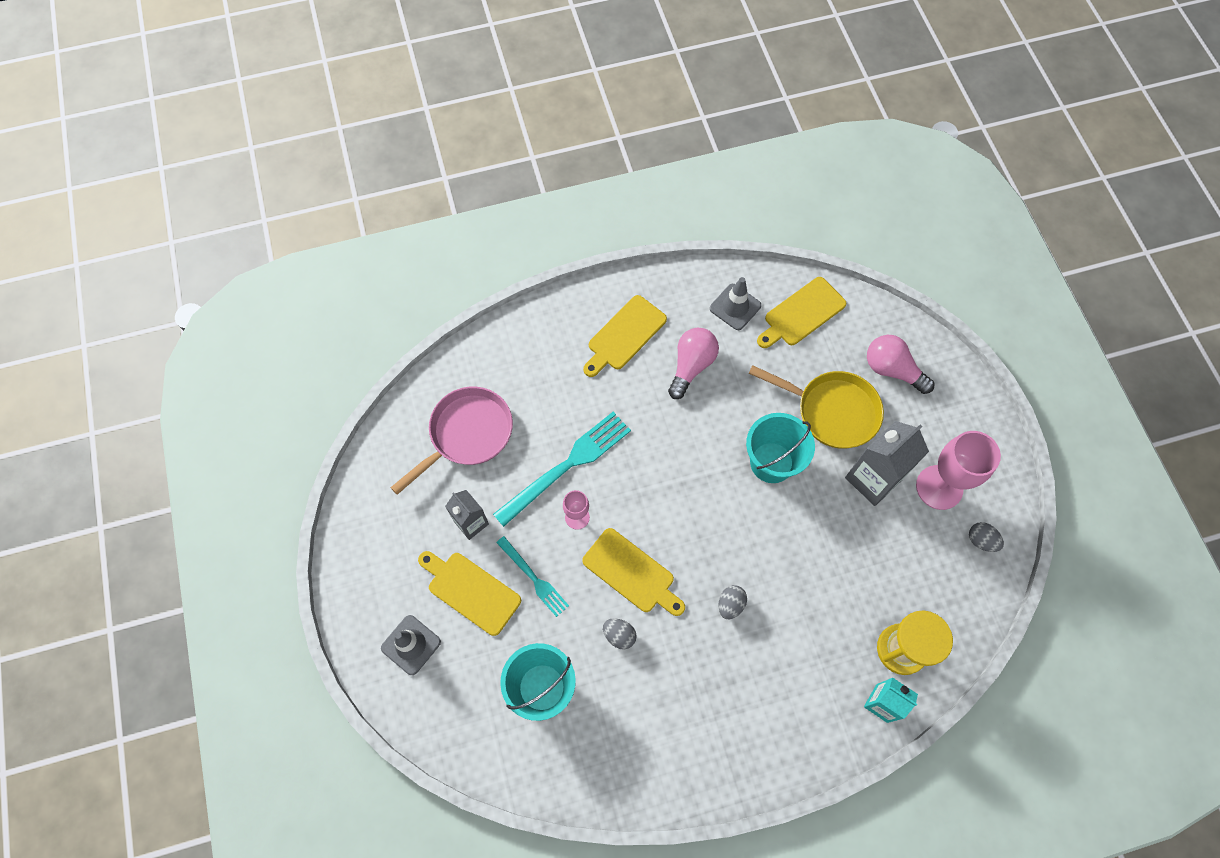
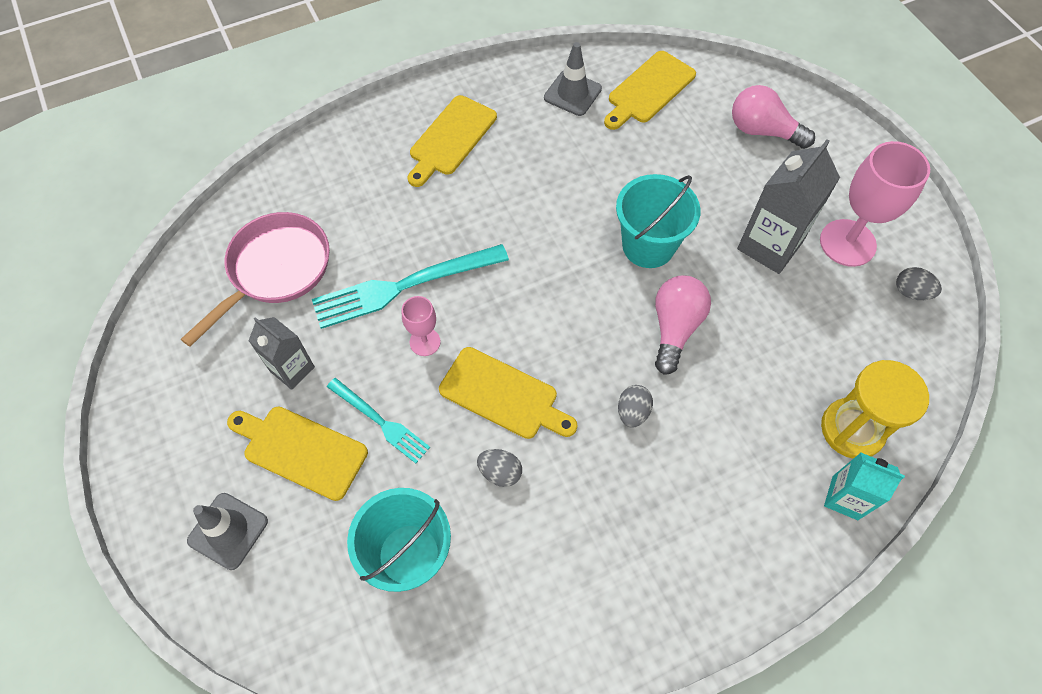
camera: 10 degrees left, 5 degrees down
turquoise fork [493,412,631,527] -> turquoise fork turned 150 degrees counterclockwise [312,244,509,329]
pink light bulb [668,328,719,399] -> pink light bulb moved to [655,276,711,375]
yellow pan [749,365,884,449] -> none

